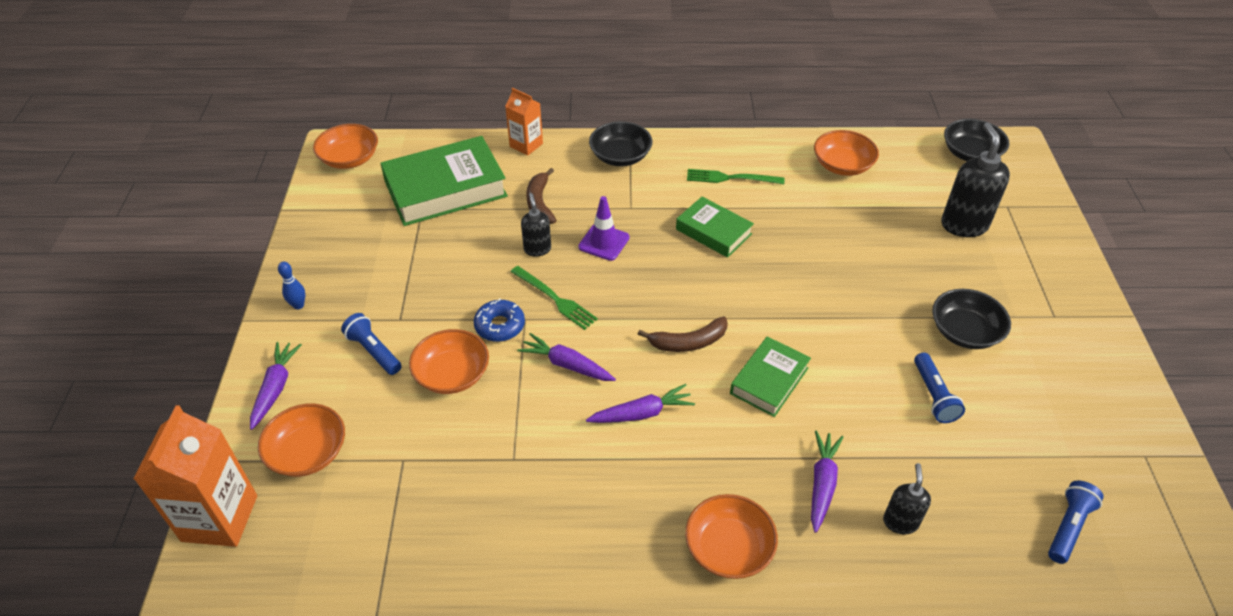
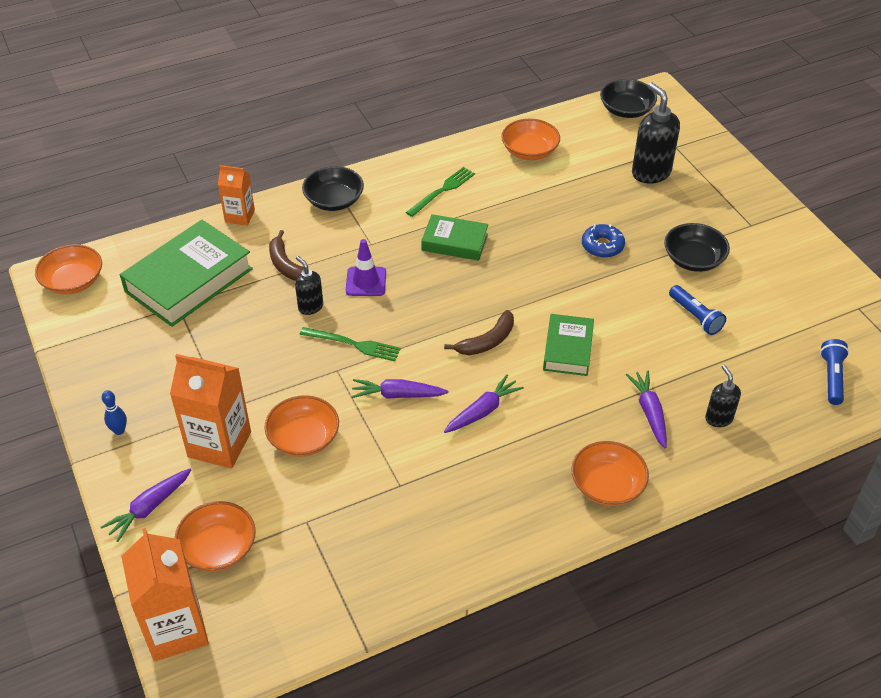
camera: 25 degrees left, 0 degrees up
purple carrot [250,342,302,430] -> purple carrot turned 120 degrees counterclockwise [101,469,191,542]
blue flashlight [341,313,401,375] -> orange carton [170,354,251,469]
blue donut [474,298,525,342] -> blue donut moved to [582,224,625,258]
green fork [687,169,784,184] -> green fork turned 150 degrees clockwise [406,167,475,217]

